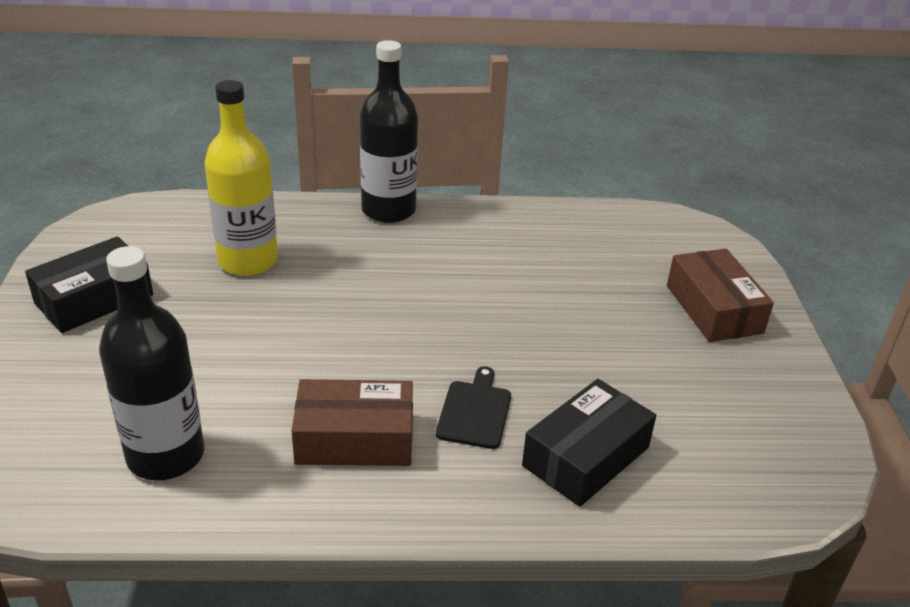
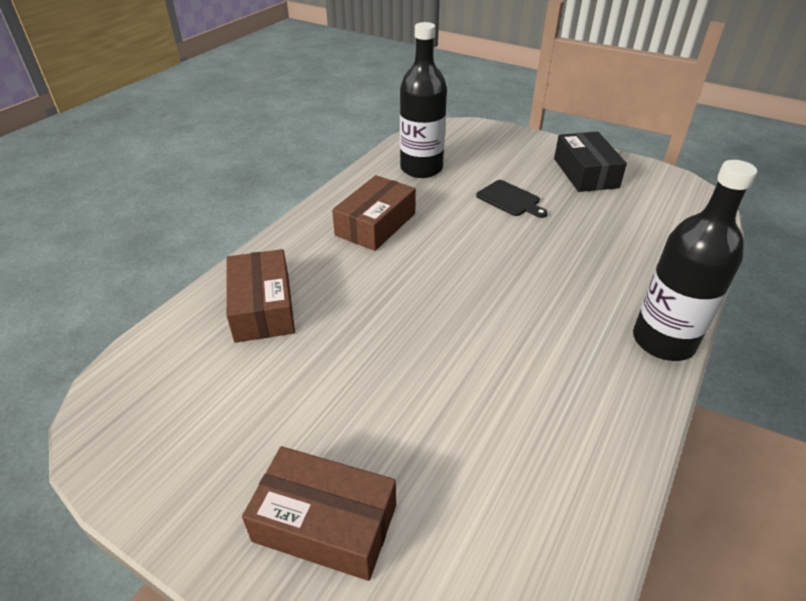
camera: 125 degrees right, 5 degrees up
yellow bottle [205,80,278,276] -> none
black cutting board [436,366,511,449] -> black cutting board moved to [476,180,548,218]
black box [522,379,656,507] -> brown box [226,249,295,343]

